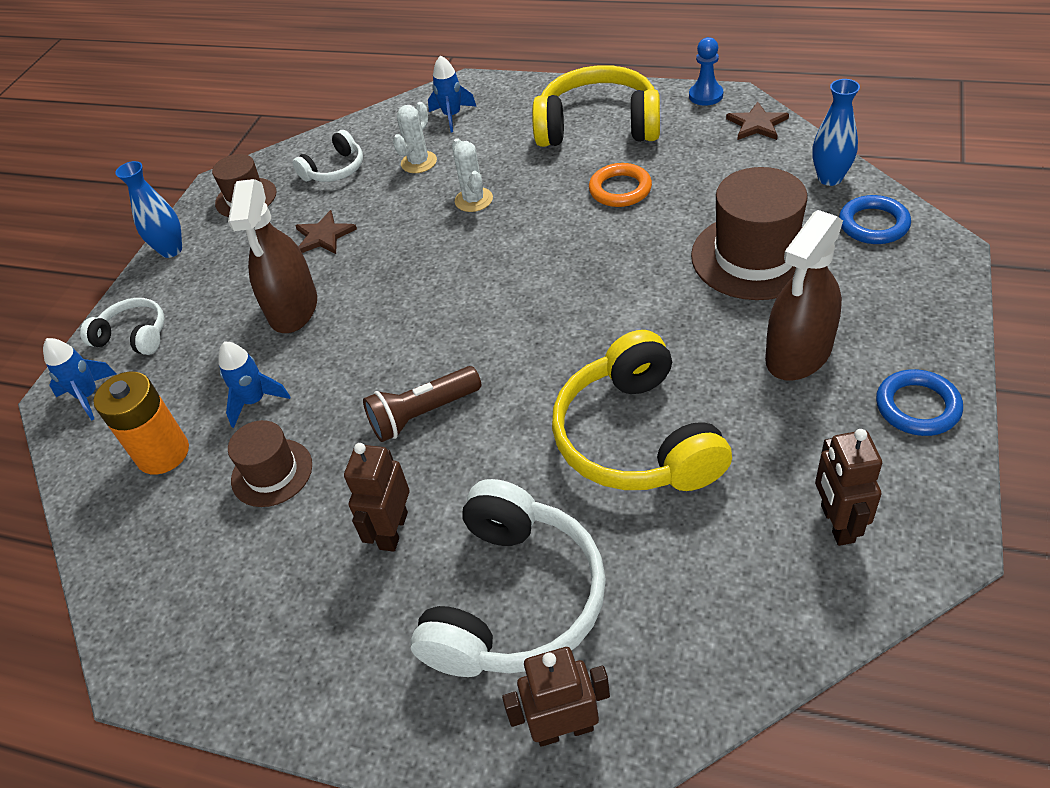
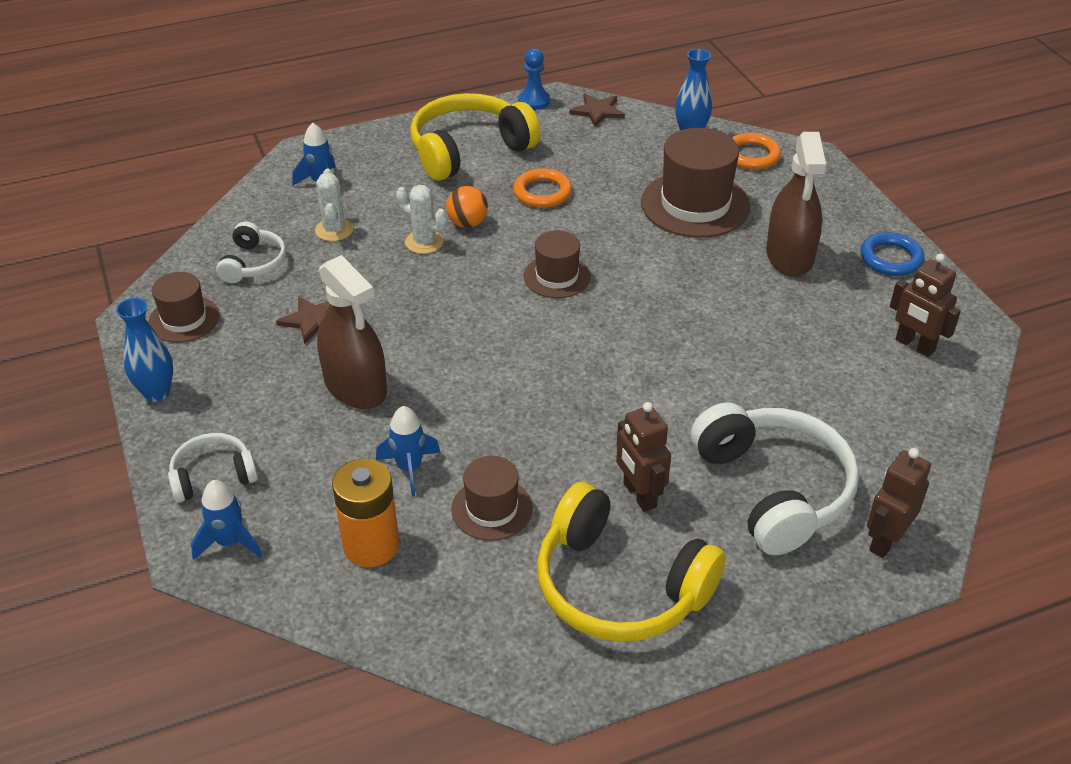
camera: 45 degrees left, 5 degrees down
brown flashlight [363,366,481,442] -> none
yellow headphones [552,330,732,491] -> yellow headphones moved to [537,482,726,642]
blue ring [839,195,911,244] -> orange ring [731,133,781,170]
none -> orange ball [446,186,488,228]
none -> brown hat [523,230,591,298]

